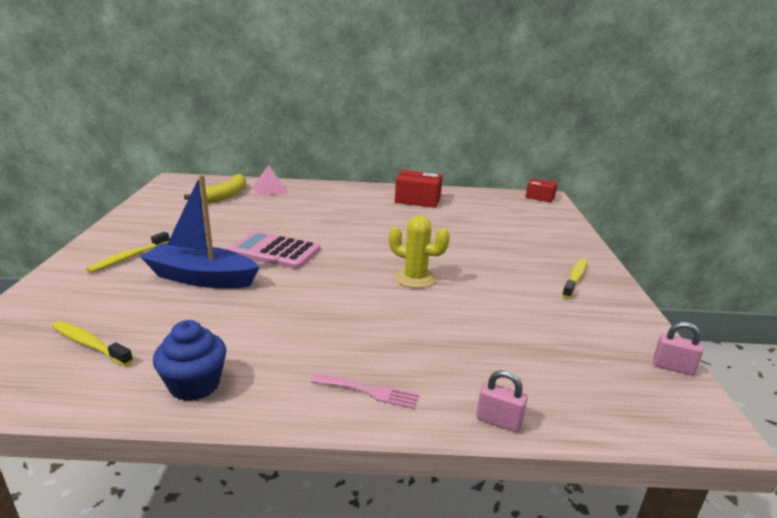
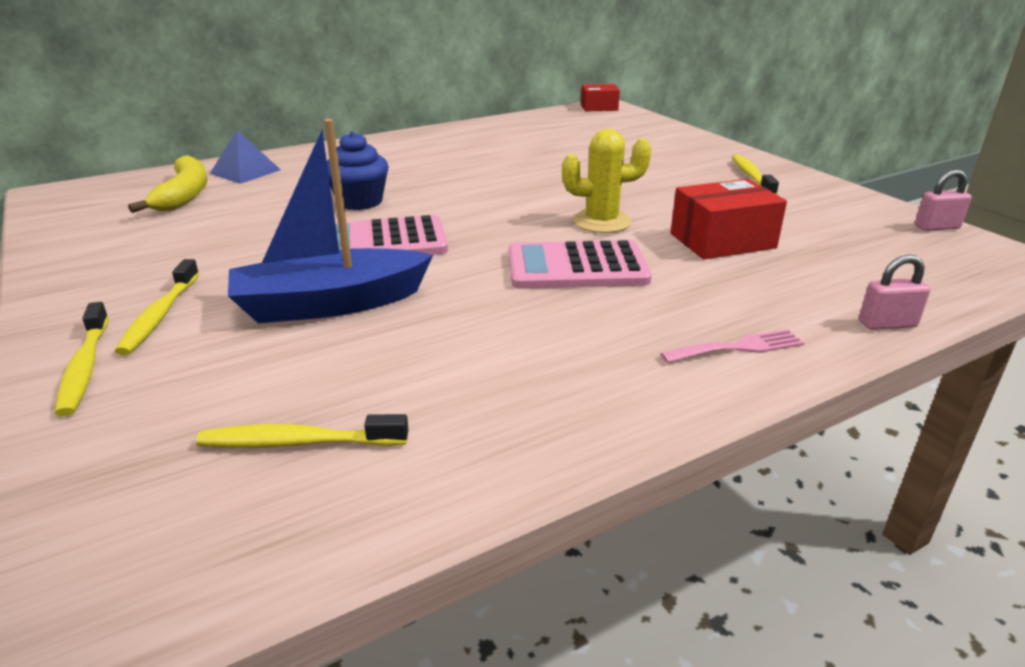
camera: 30 degrees left, 5 degrees up
blue cupcake [153,320,227,401] -> blue cupcake moved to [327,131,389,210]
pink pyramid [253,165,288,196] -> blue pyramid [210,130,281,184]
red box [395,170,443,208] -> red box moved to [670,179,787,259]
none -> yellow toothbrush [55,302,109,417]
none -> pink calculator [509,240,652,289]

